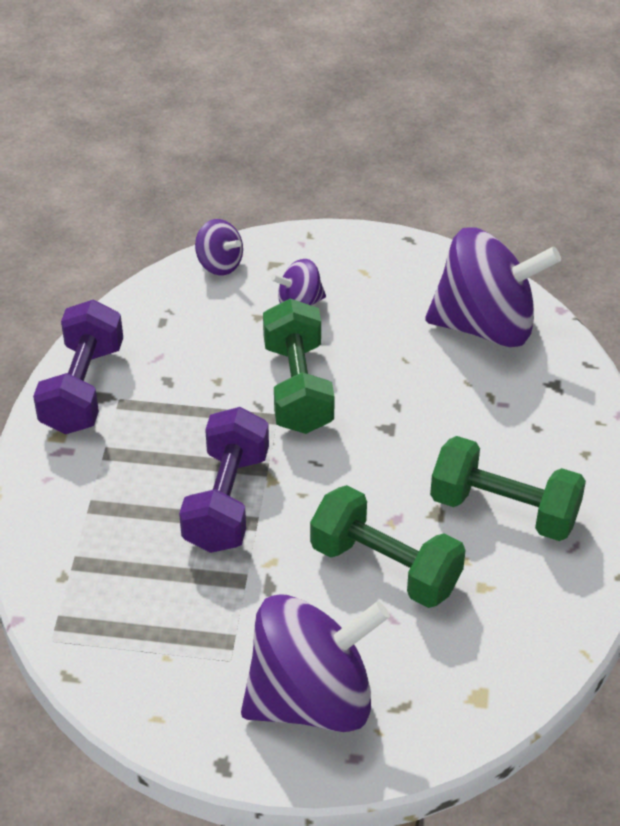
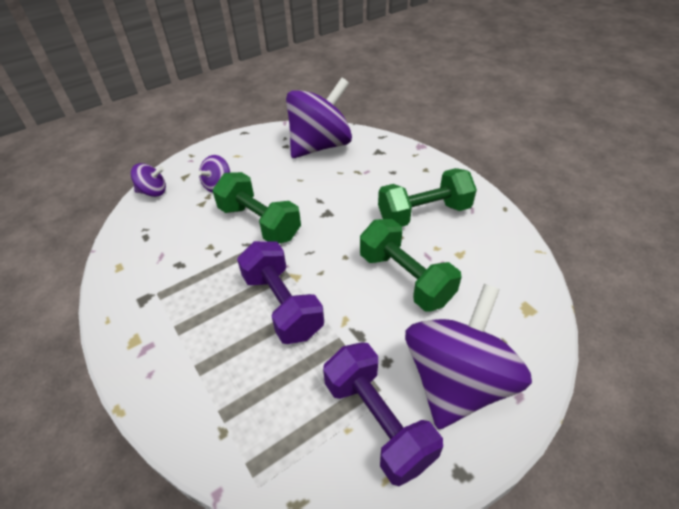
camera: 40 degrees left, 0 degrees up
purple dumbbell [33,299,123,434] -> purple dumbbell moved to [323,342,443,486]
green dumbbell [310,485,466,608] -> green dumbbell turned 60 degrees clockwise [360,219,462,311]

